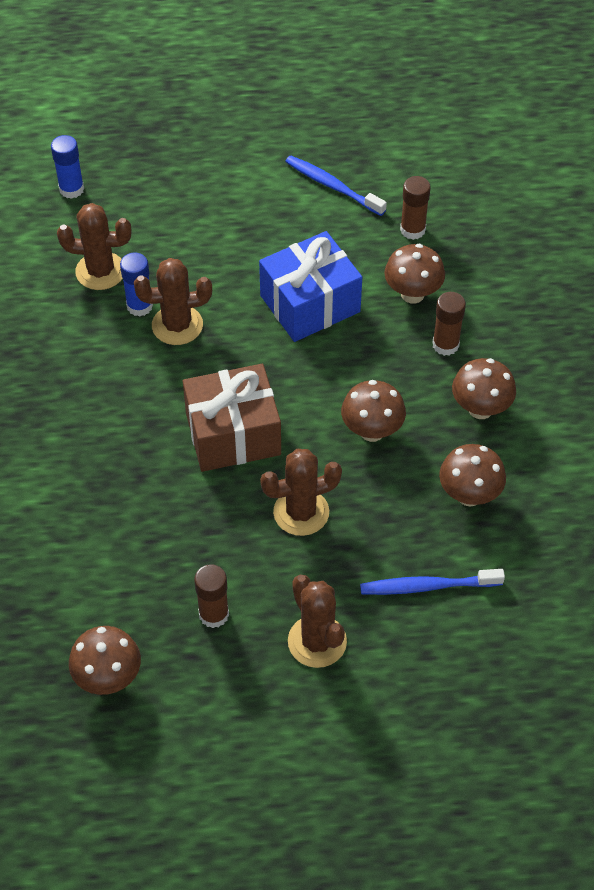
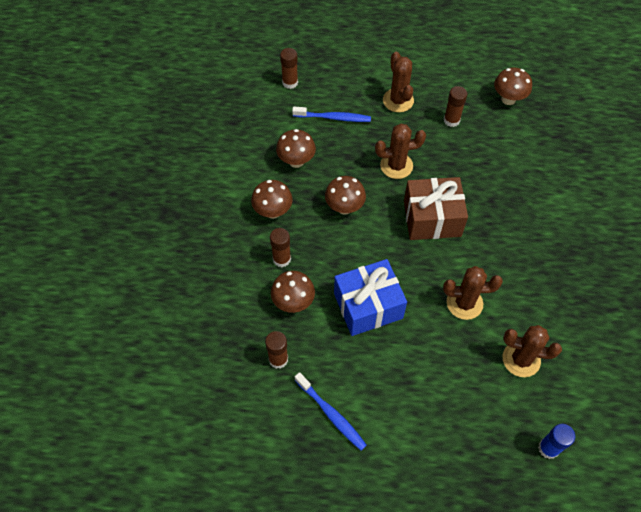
camera: 170 degrees left, 5 degrees up
blue glue stick [120,252,153,317] -> none
none -> brown glue stick [280,48,298,89]

